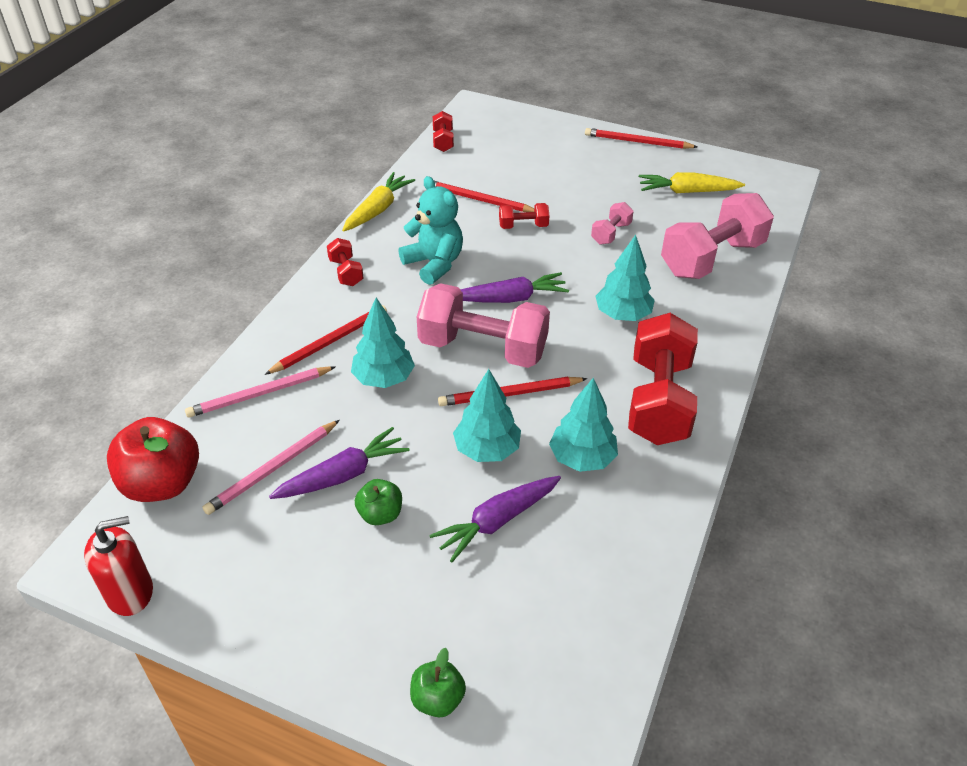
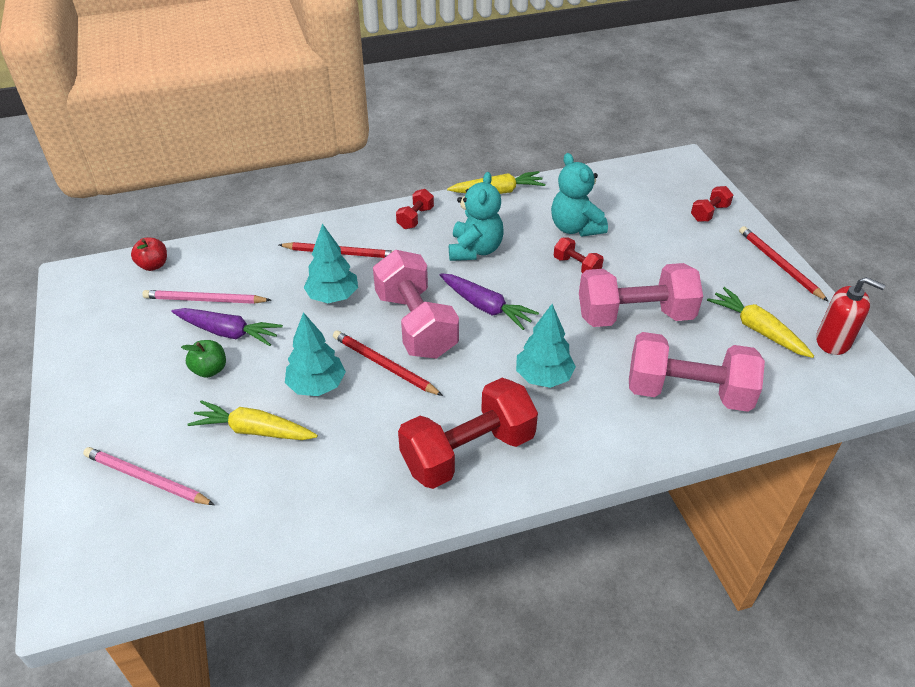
camera: 50 degrees right, 0 degrees up
red soap dispenser [84,516,153,616] -> red soap dispenser moved to [816,277,885,355]
red apple [107,417,199,502] -> red apple [131,238,167,271], size x0.54
pink pencil [185,366,336,418] -> pink pencil moved to [83,447,215,505]
green apple [410,648,466,717] -> none
purple carrot [429,476,561,562] -> yellow carrot [187,400,318,440]
red dumbbell [433,111,454,152] -> red dumbbell moved to [691,186,733,222]
red pencil [434,181,534,212] -> turquoise teddy bear [551,153,608,237]
turquoise tree [549,378,618,472] -> none
pink dumbbell [591,202,634,245] -> pink dumbbell [579,263,703,327], size x2.19

